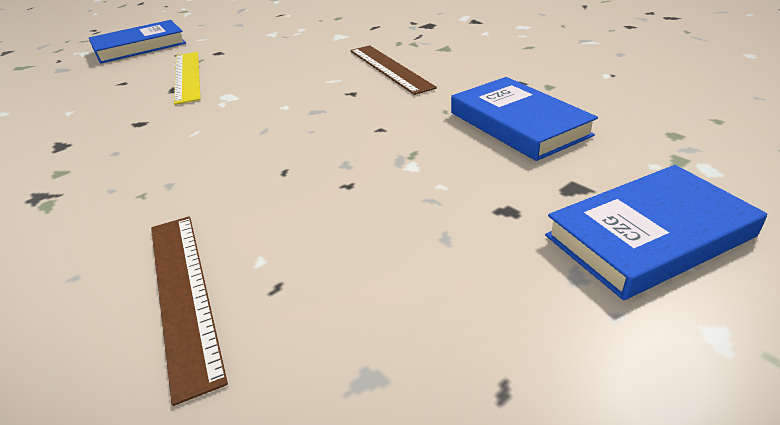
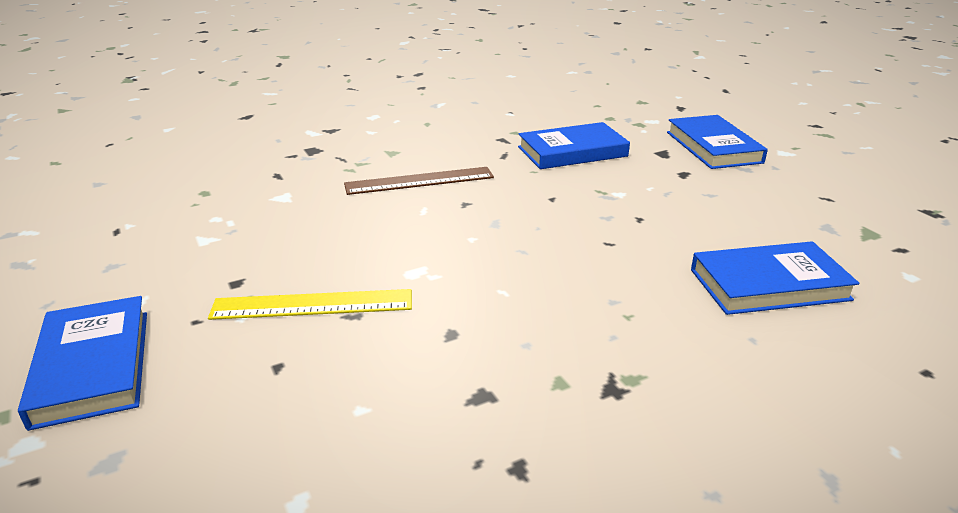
camera: 80 degrees left, 5 degrees down
brown ruler [151,216,228,406] -> blue book [691,241,859,315]

